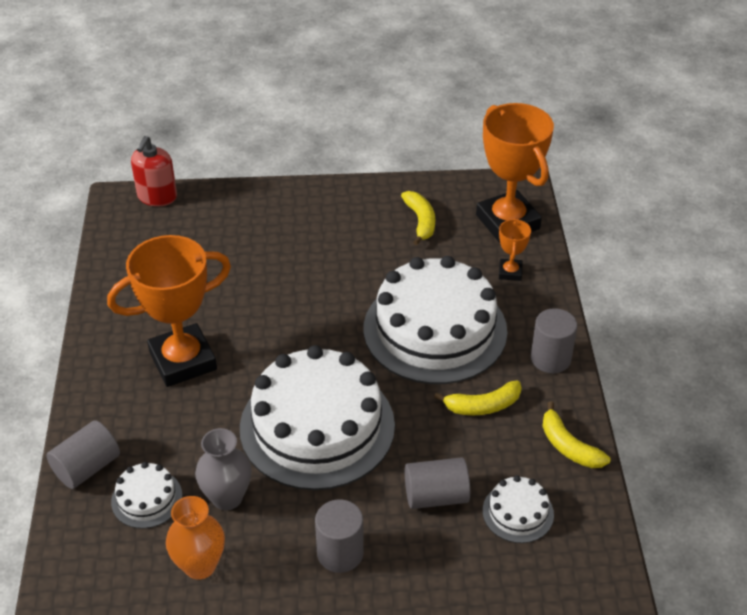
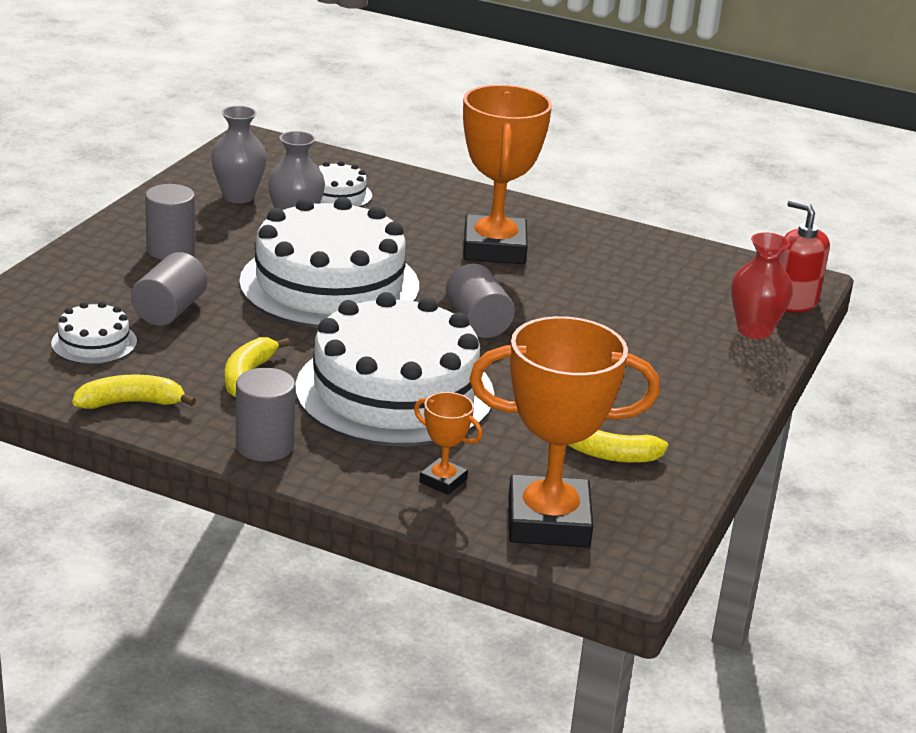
camera: 115 degrees right, 15 degrees down
grey cylinder [46,420,120,489] -> grey cylinder moved to [446,263,515,338]
orange vase [166,496,225,580] -> grey vase [211,106,267,203]
none -> red vase [731,232,793,339]

